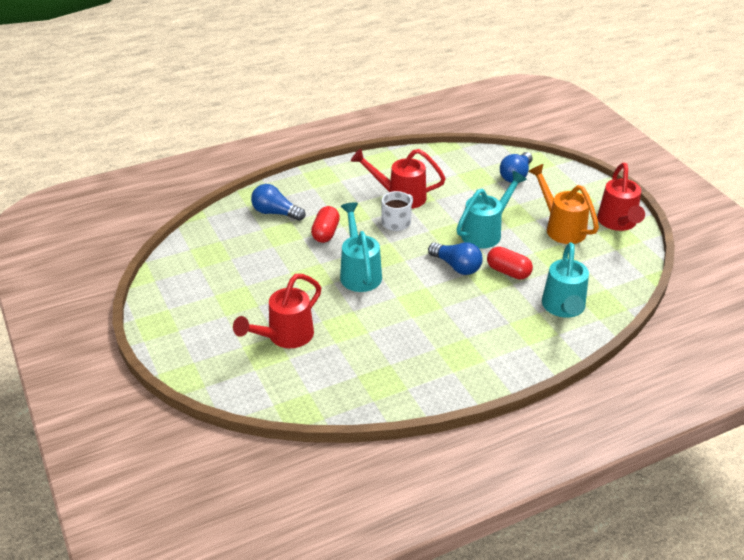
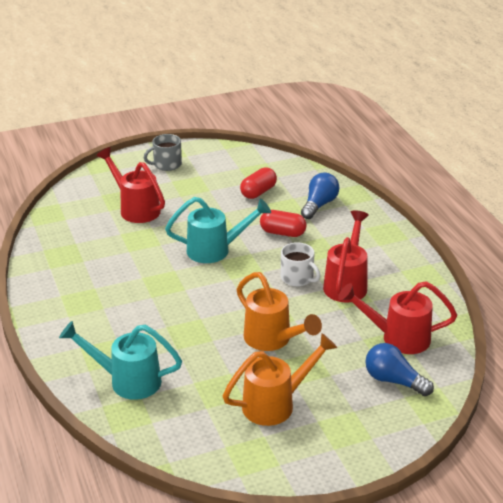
camera: 95 degrees right, 5 degrees down
blue light bulb [428,242,483,275] -> none
turquoise watering can [456,171,527,248] -> orange watering can [237,272,322,351]
red capsule [487,247,533,280] -> red capsule moved to [240,167,277,199]
red watering can [597,163,645,231] -> red watering can moved to [338,281,457,354]
none -> grey mug [144,134,182,171]

